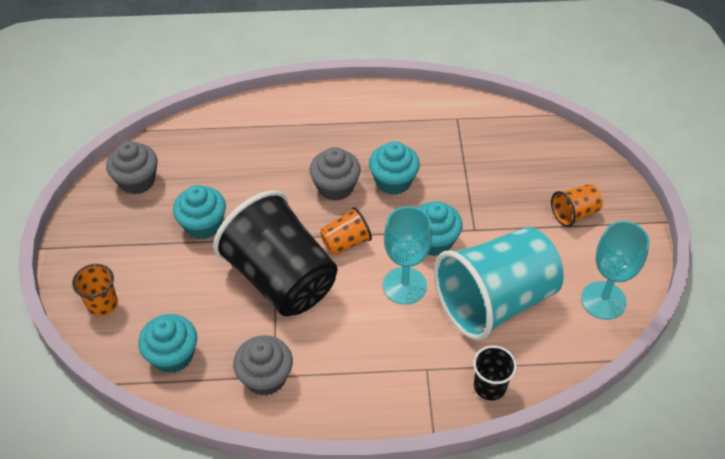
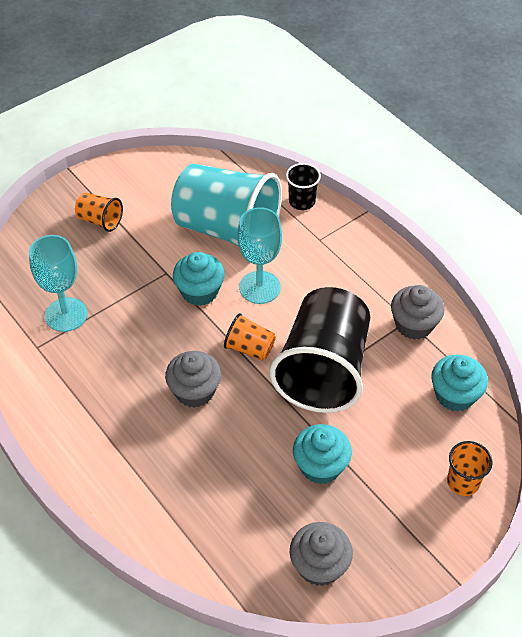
camera: 125 degrees left, 0 degrees up
turquoise cupcake [369,141,420,195] -> none
turquoise goblet [581,221,650,320] -> turquoise goblet moved to [29,235,87,332]

